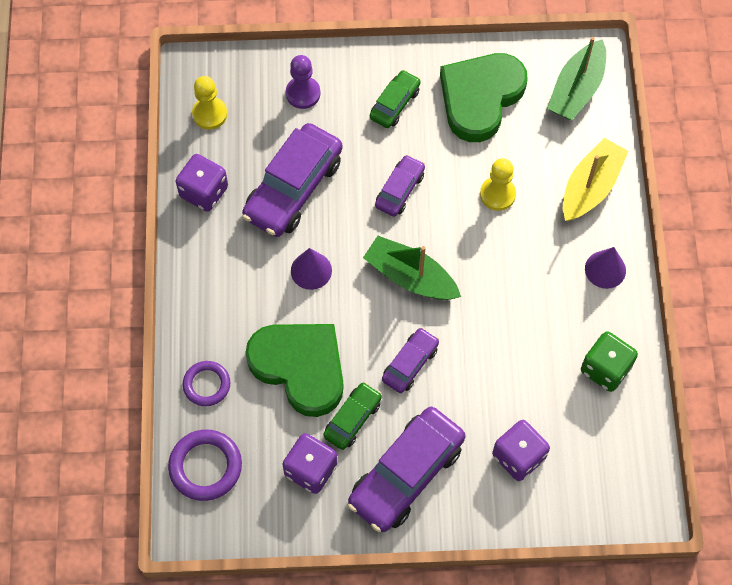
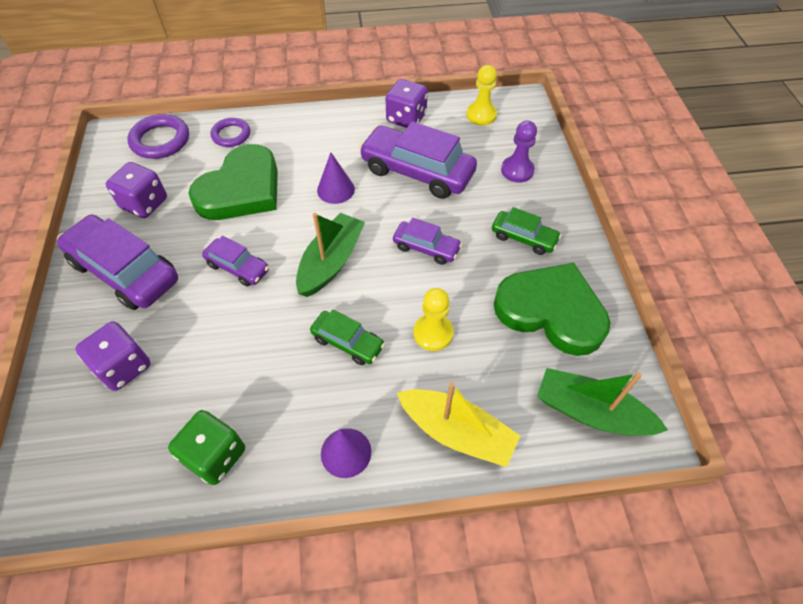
camera: 85 degrees right, 10 degrees down
green car [323,382,382,450] -> green car moved to [310,310,385,365]

